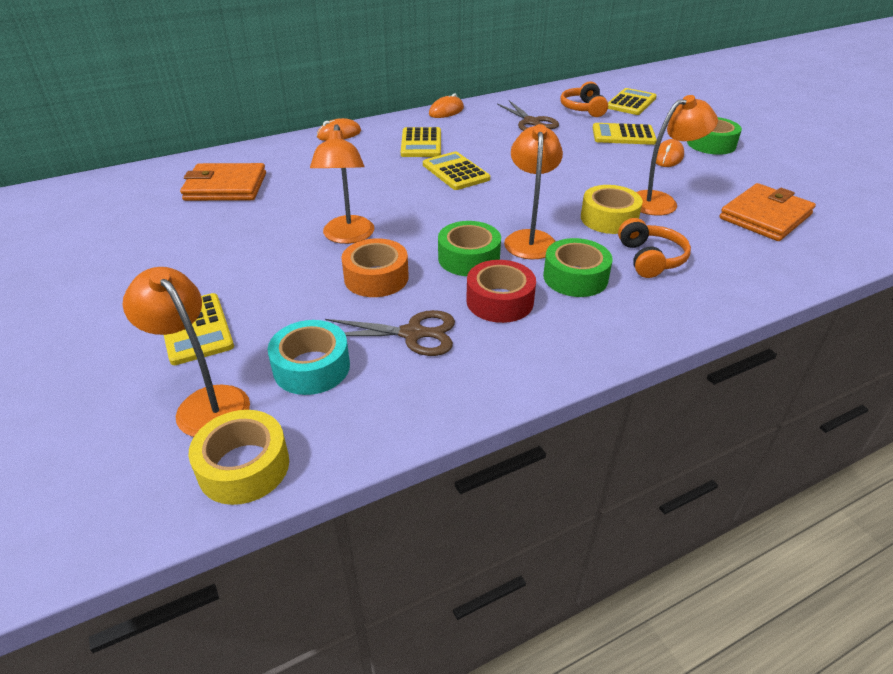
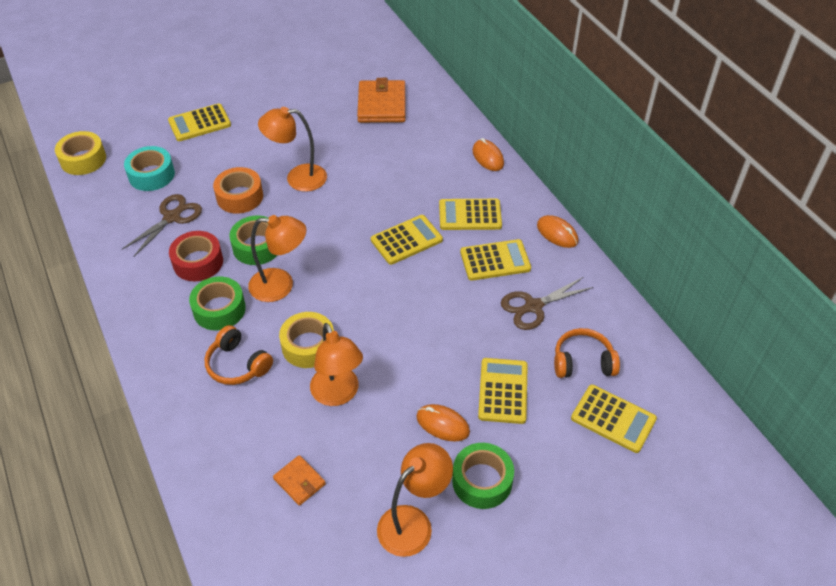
camera: 90 degrees right, 10 degrees up
orange lamp [123,267,250,437] -> orange lamp moved to [377,443,453,557]
brown scissors [325,310,455,356] -> brown scissors turned 150 degrees counterclockwise [122,194,202,257]
orange headphones [618,218,691,278] -> orange headphones turned 45 degrees clockwise [204,325,273,385]
orange wallet [719,183,816,241] -> orange wallet [273,455,326,506], size x0.52
none -> yellow calculator [460,239,531,281]

